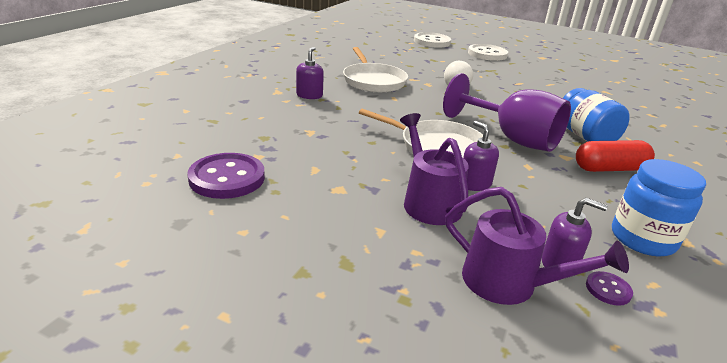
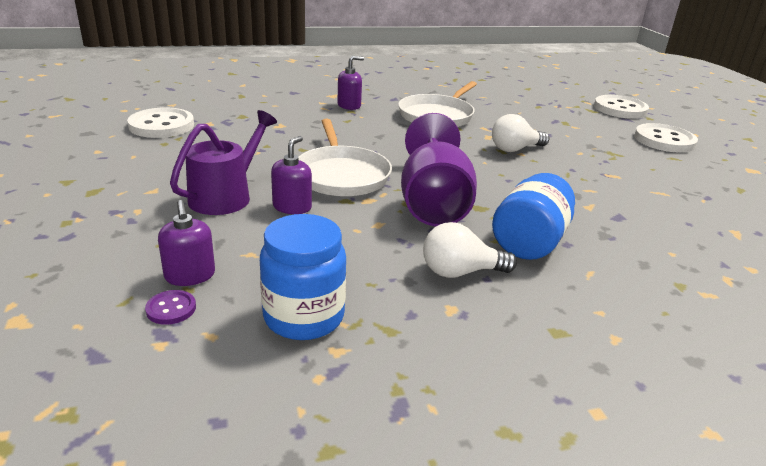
camera: 50 degrees right, 0 degrees up
purple button [187,153,265,199] -> white button [127,107,194,138]
purple watering can [445,187,629,305] -> none
red capsule [576,140,655,172] -> white light bulb [423,222,517,278]

